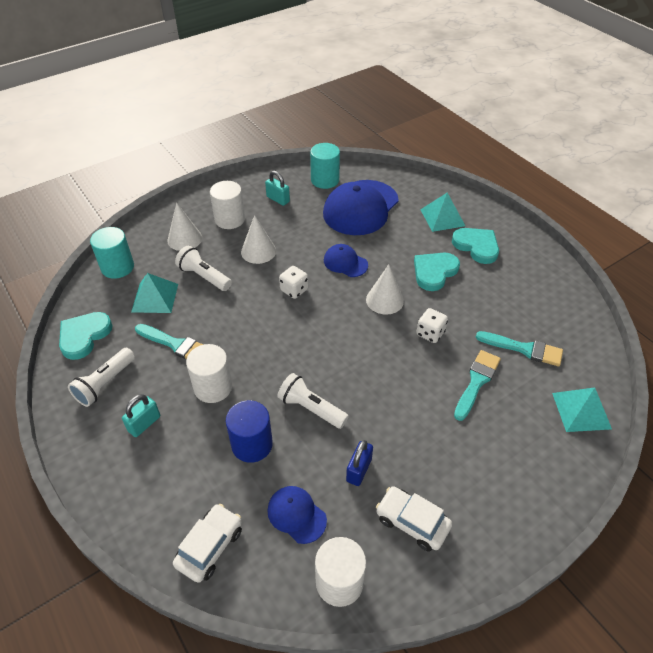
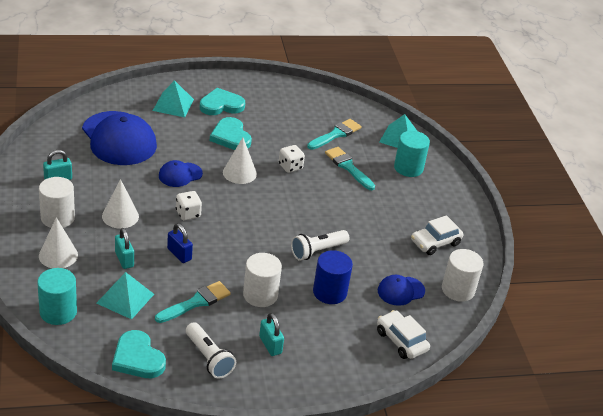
camera: 70 degrees left, 10 degrees down
white flashlight [175,245,232,291] -> turquoise padlock [115,228,134,269]
turquoise cylinder [310,143,340,189] -> turquoise cylinder moved to [394,131,430,177]
blue padlock [346,440,373,486] -> blue padlock moved to [167,223,193,263]

